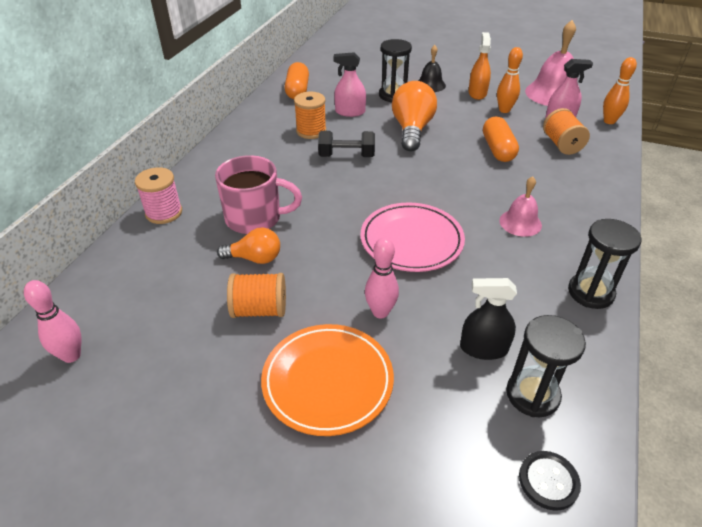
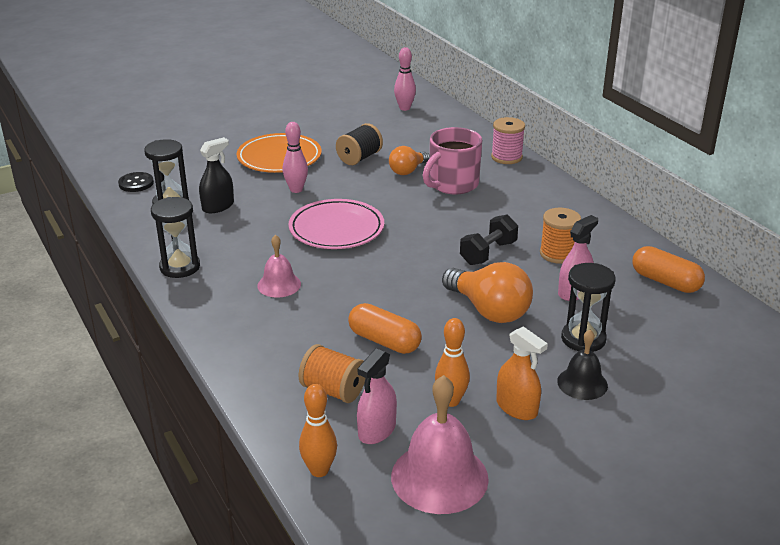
camera: 130 degrees right, 10 degrees down
orange spool [227,273,286,318] -> black spool [336,123,383,165]

